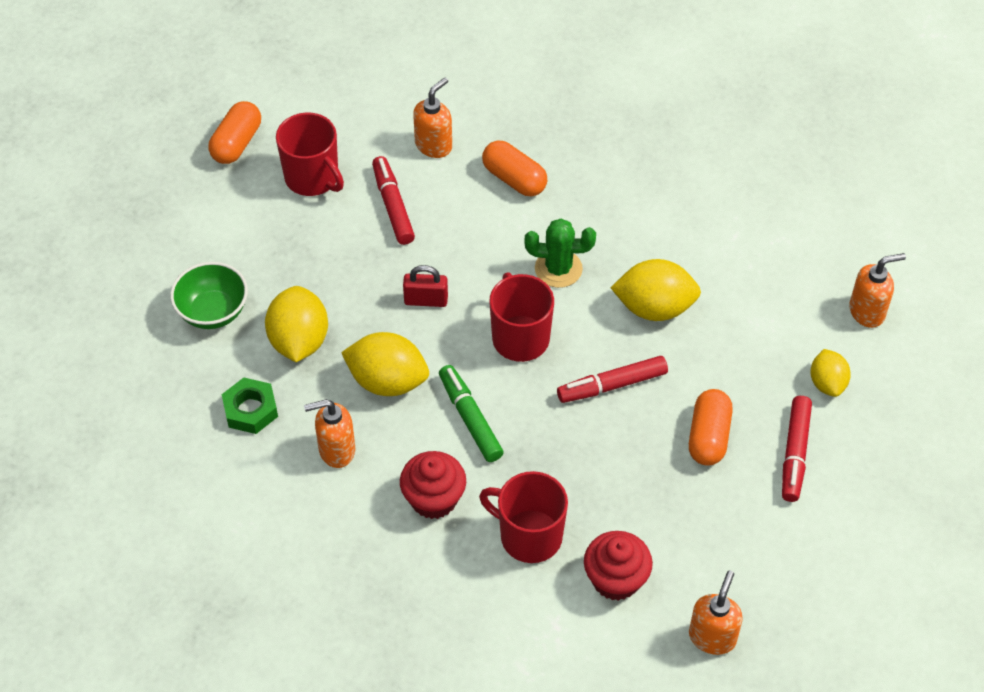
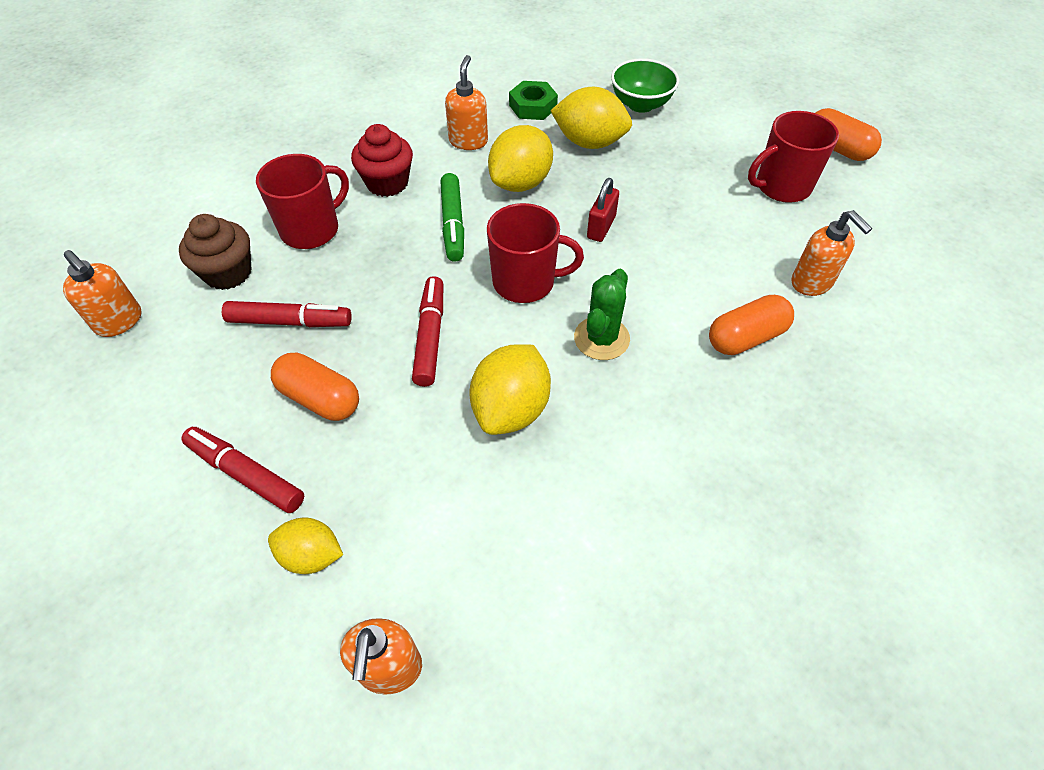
camera: 110 degrees right, 0 degrees up
red marker [372,156,415,245] -> red marker moved to [222,301,352,327]
green marker [439,365,504,462] -> green marker turned 90 degrees clockwise [440,173,464,262]
red cupcake [584,531,653,601] -> brown cupcake [179,214,252,290]

